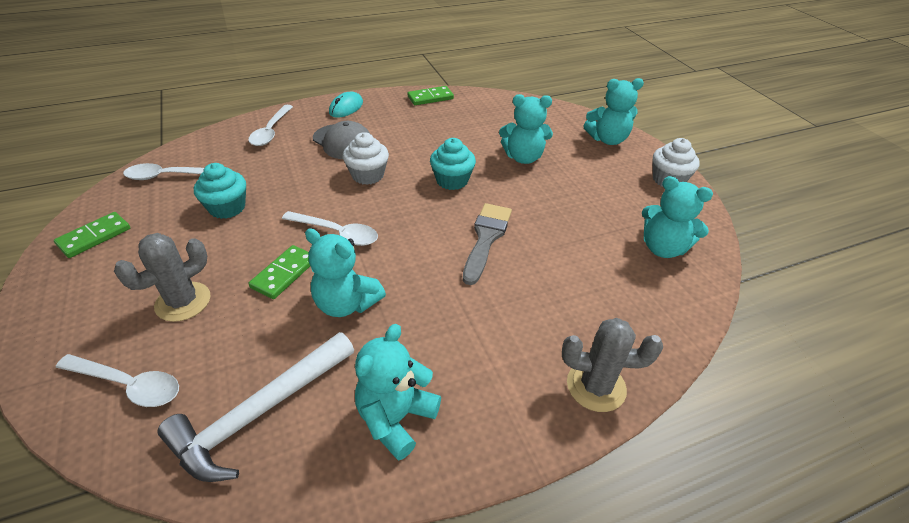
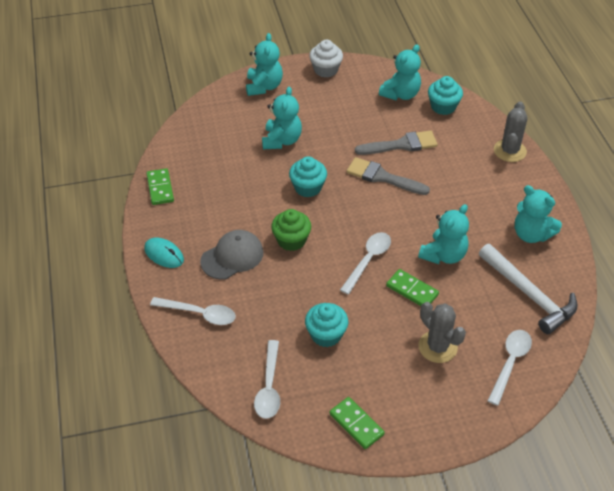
camera: 80 degrees left, 5 degrees up
white cupcake [343,132,389,185] -> green cupcake [271,209,311,251]
none -> grey brush [355,131,438,155]
none -> turquoise cupcake [428,76,463,115]

